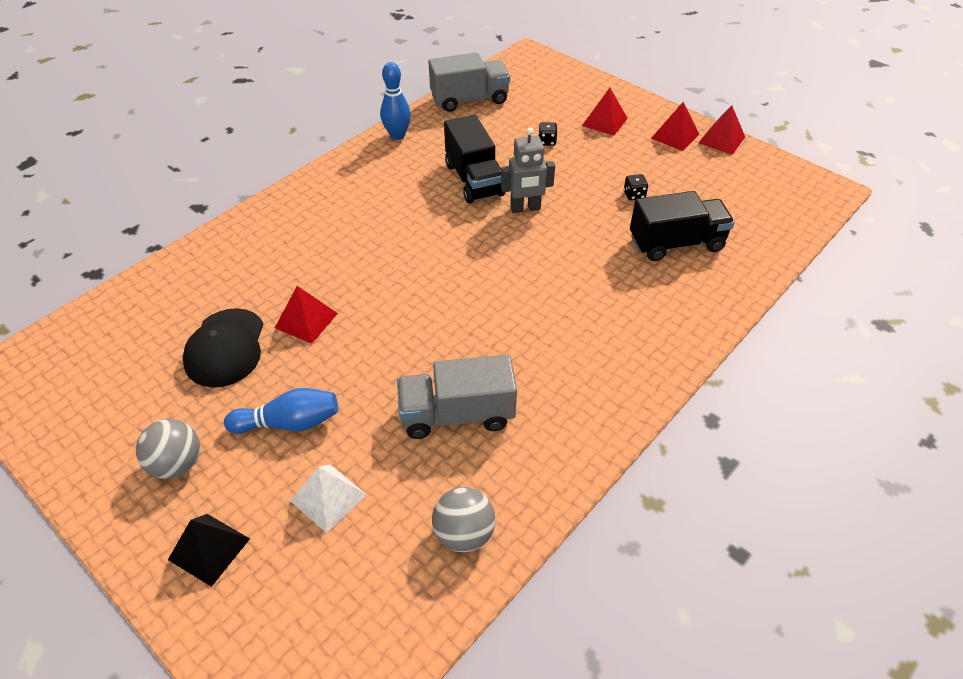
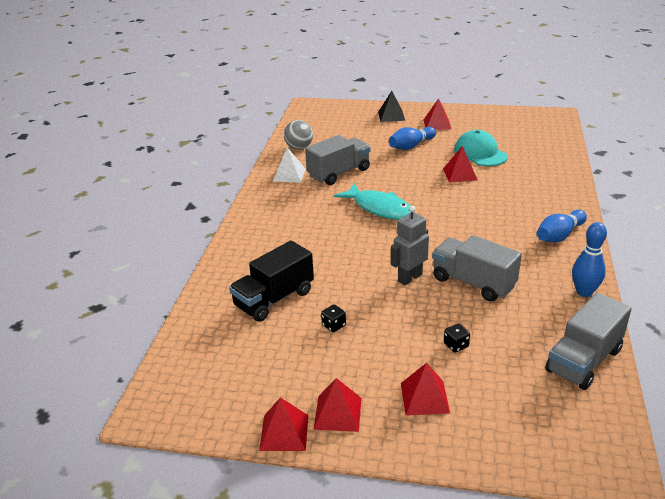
camera: 150 degrees right, 15 degrees down
grey ball [136,419,200,479] -> red pyramid [424,98,452,130]
black cap [183,308,263,388] -> turquoise cap [454,130,508,166]
white pyramid [290,465,367,533] -> white pyramid moved to [273,147,306,183]
black truck [444,115,505,204] -> grey truck [432,235,522,302]
none -> turquoise fish [334,183,411,220]
none -> blue bowling pin [537,210,587,242]

